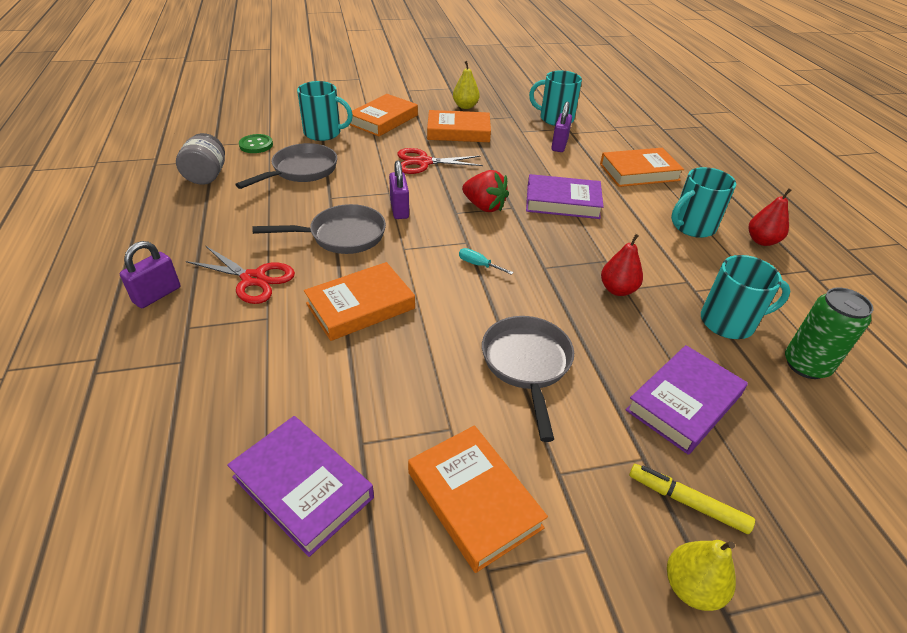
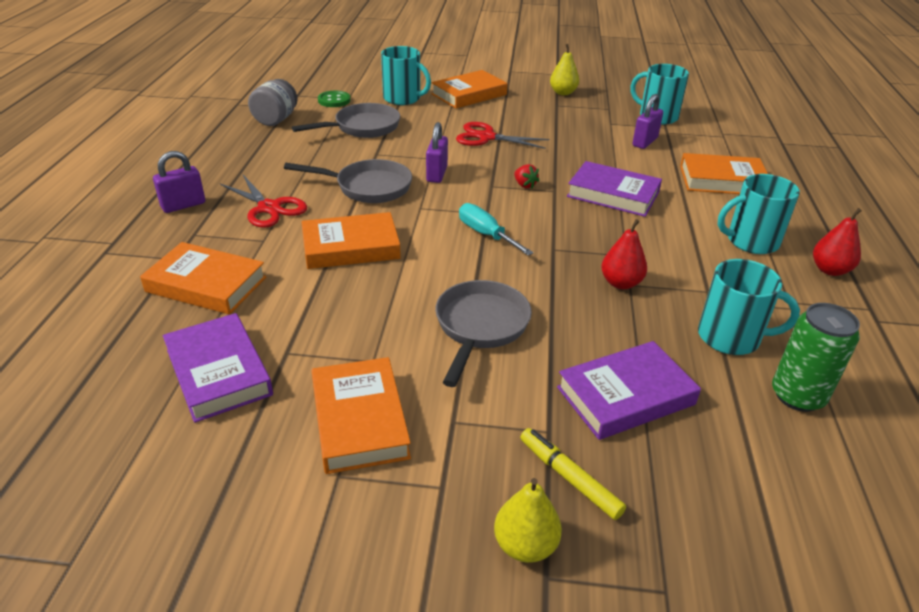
camera: 20 degrees right, 5 degrees down
orange book [427,110,491,142] -> orange book moved to [140,242,266,315]
turquoise screwdriver [459,248,514,275] -> turquoise screwdriver [459,203,533,256], size x1.61
red strawberry [462,170,509,212] -> red strawberry [514,164,540,189], size x0.55

